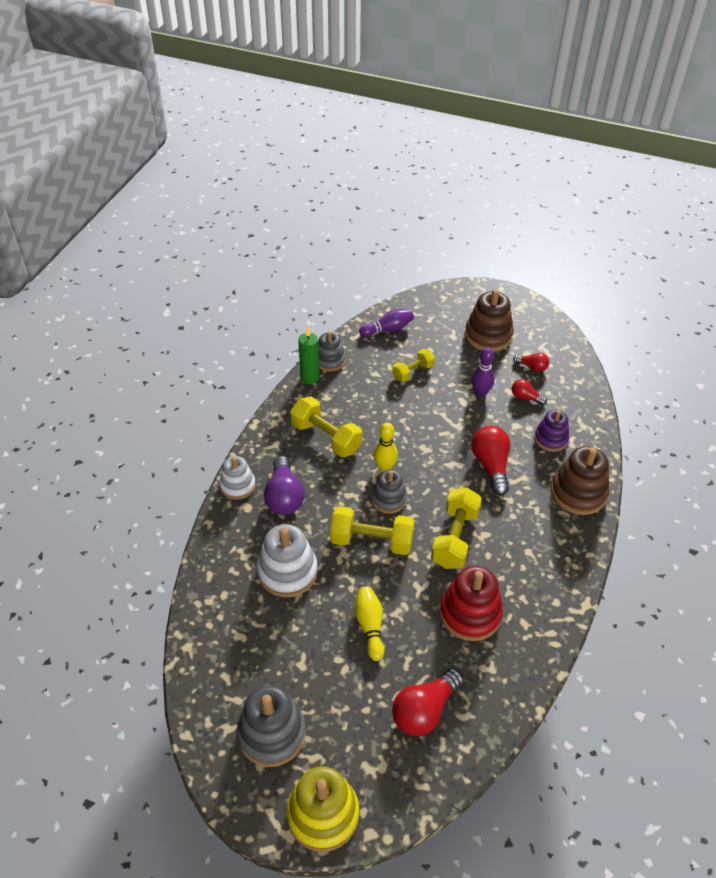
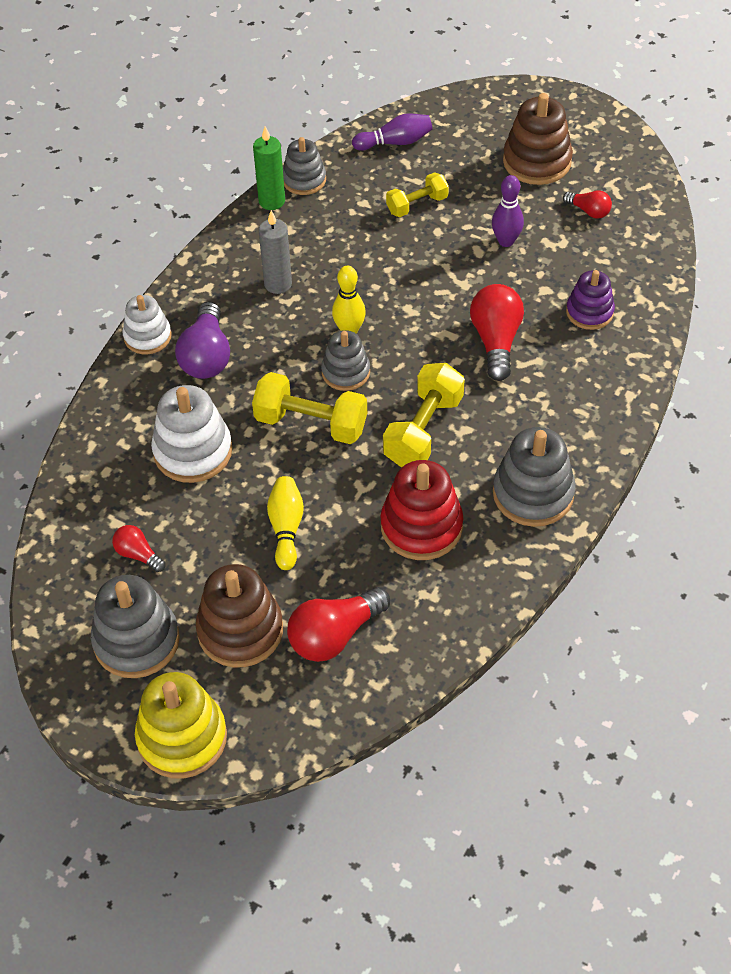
camera: 10 degrees right, 5 degrees up
yellow dumbbell [290,397,362,458] -> grey candle [259,210,292,294]
red light bulb [512,379,547,406] -> red light bulb moved to [112,525,165,572]
brown stacking toy [551,446,609,515] -> brown stacking toy moved to [196,564,283,668]
none -> grey stacking toy [493,427,576,527]

